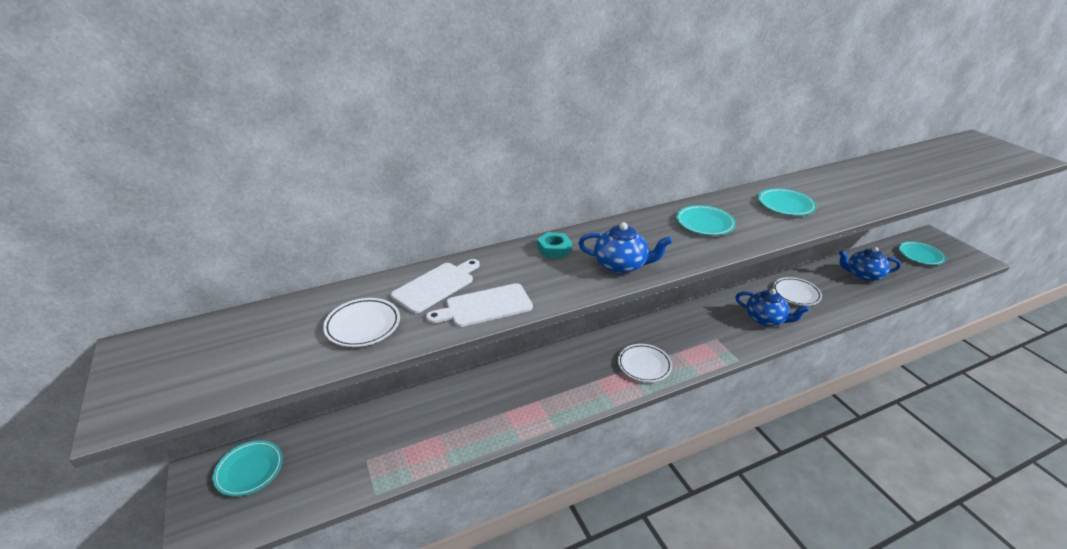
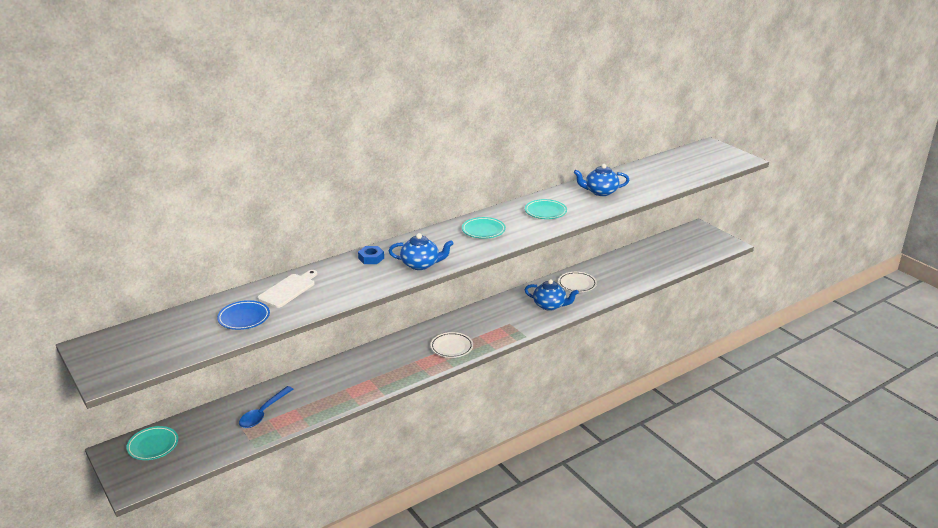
camera: 10 degrees left, 5 degrees down
white plate [323,298,400,347] -> blue plate [217,300,270,330]
white cutting board [426,283,533,327] -> none
turquoise nut [537,232,572,259] -> blue nut [358,246,384,264]
blue teapot [838,247,901,281] -> blue teapot moved to [574,164,629,196]
turquoise plate [898,241,946,265] -> none
none -> blue spoon [239,386,293,428]

